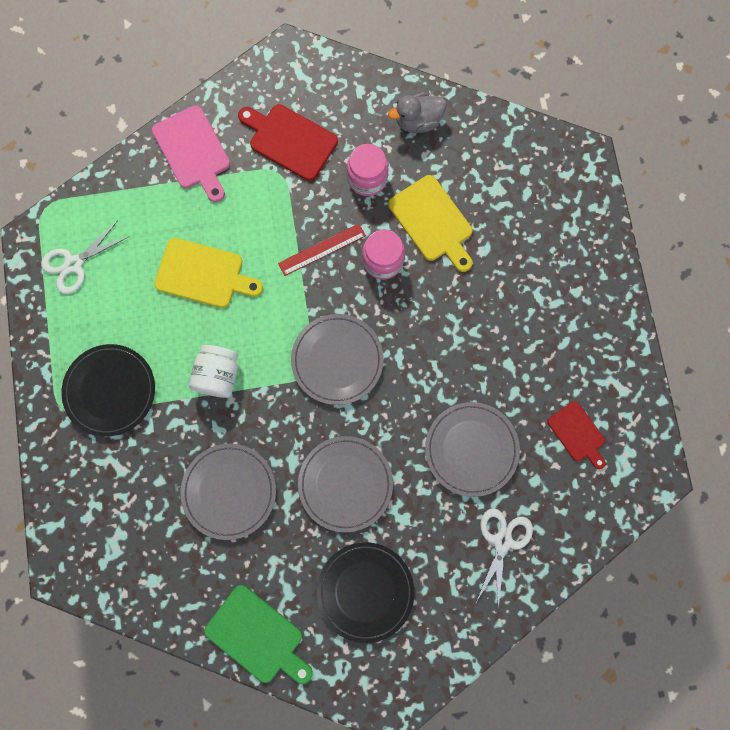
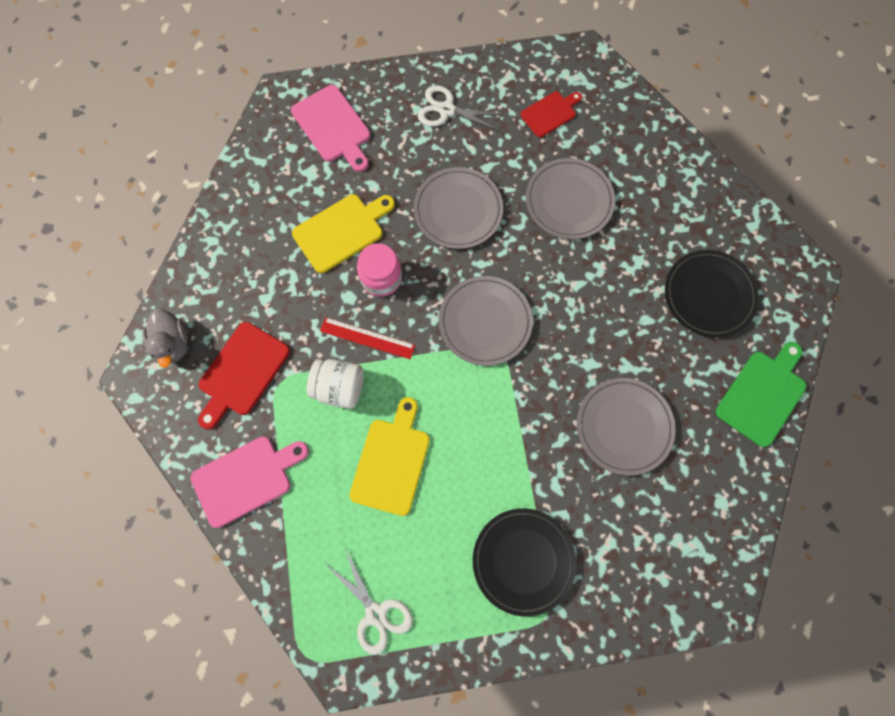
camera: 90 degrees left, 5 degrees down
white jar [189,345,238,398] -> white jar moved to [307,359,364,409]
red ruler [278,224,366,276] -> red ruler turned 45 degrees counterclockwise [320,317,415,359]
grey plate [298,436,393,533] -> grey plate moved to [414,167,503,249]
pink jar [347,144,388,196] -> none
grey duck [388,93,446,133] -> grey duck moved to [142,309,188,368]
white scissors [476,508,533,610] -> white scissors moved to [418,85,505,131]
none -> pink cutting board [291,85,371,172]

